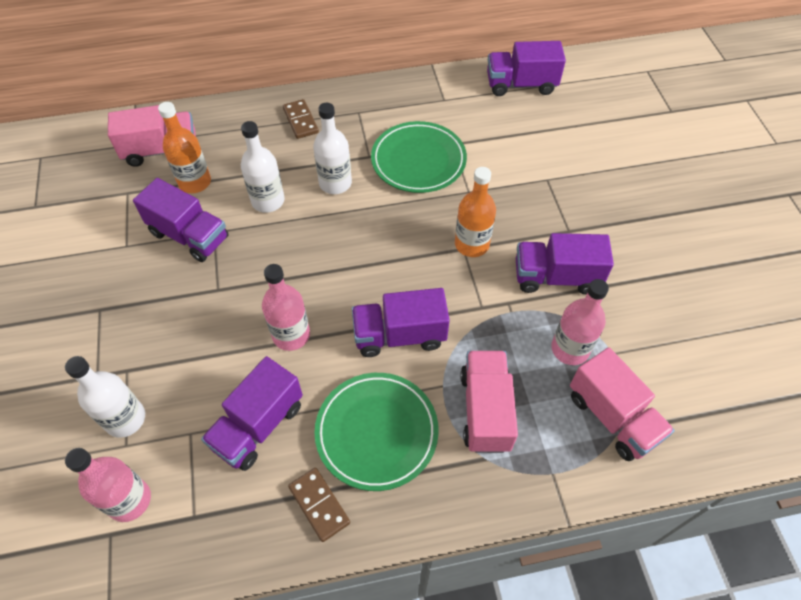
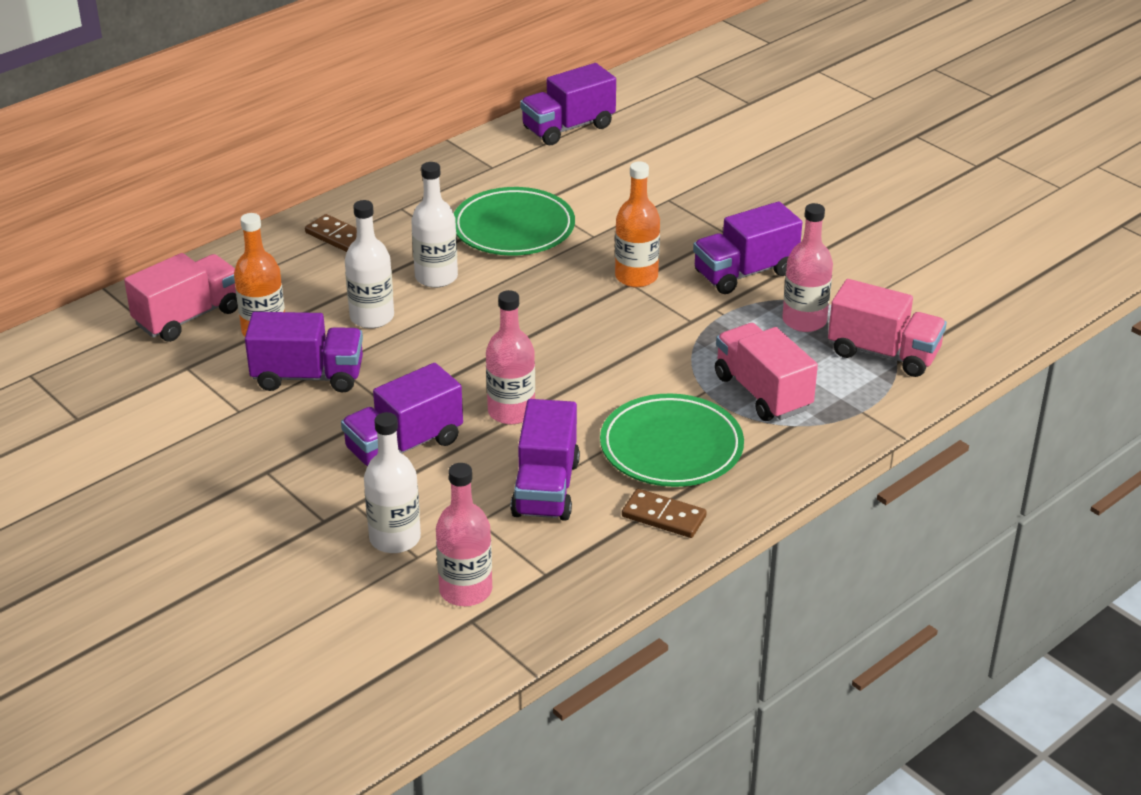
camera: 30 degrees left, 20 degrees down
purple truck [352,288,450,357] -> purple truck moved to [341,363,463,466]

